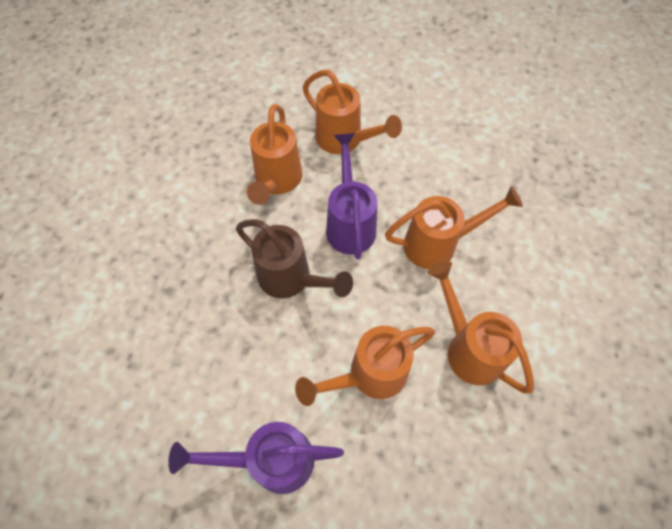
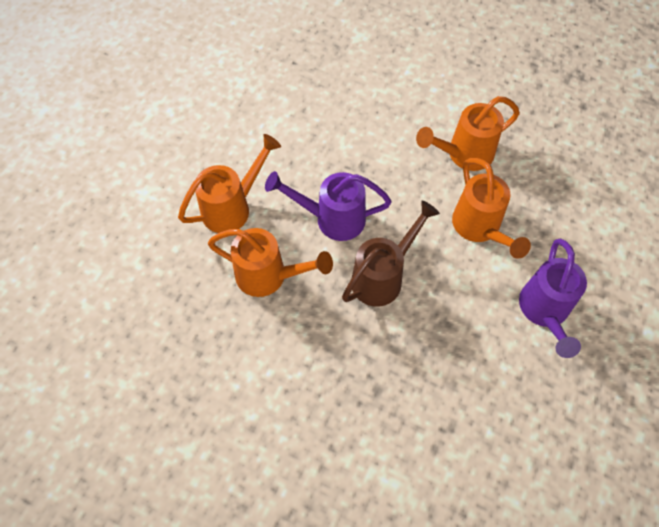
camera: 80 degrees left, 0 degrees up
orange watering can [385,186,523,269] -> none

